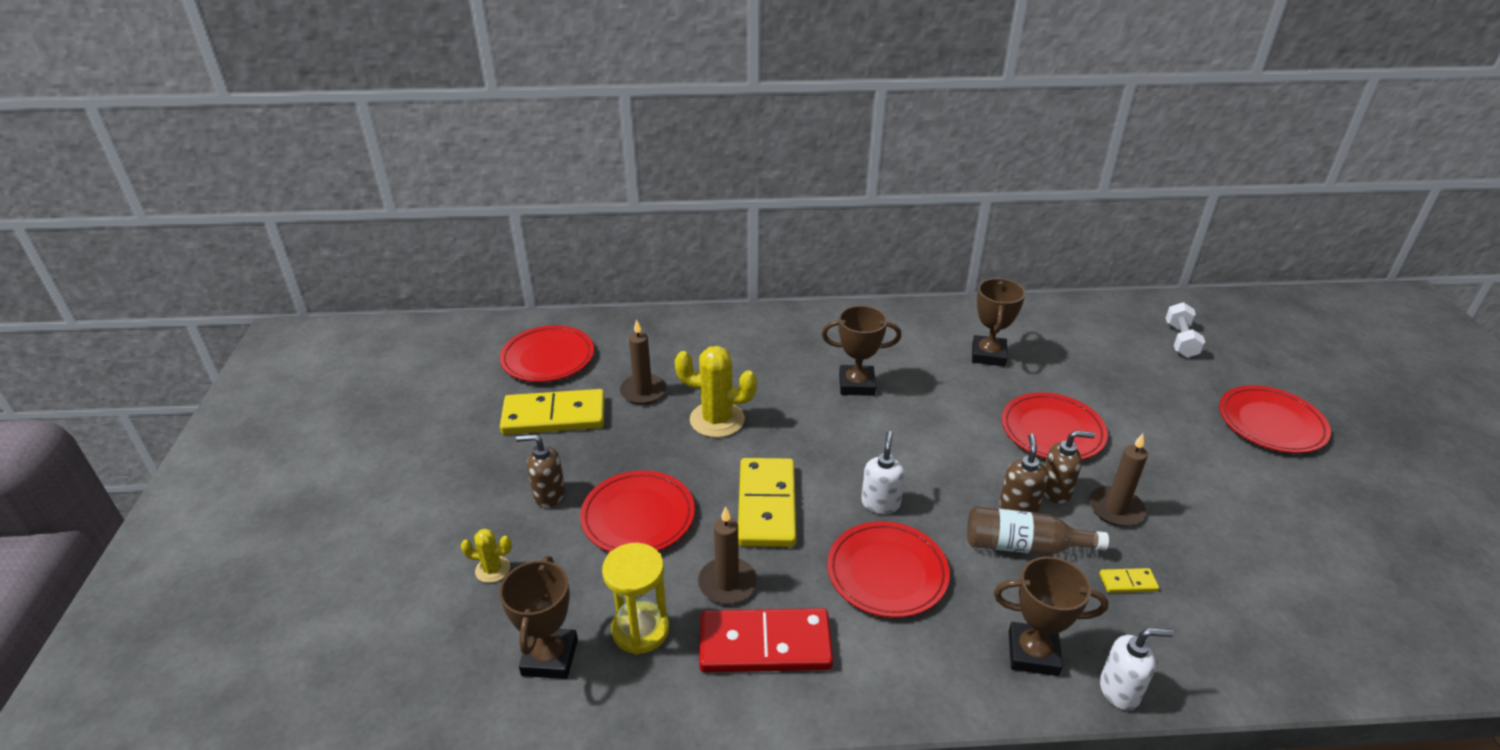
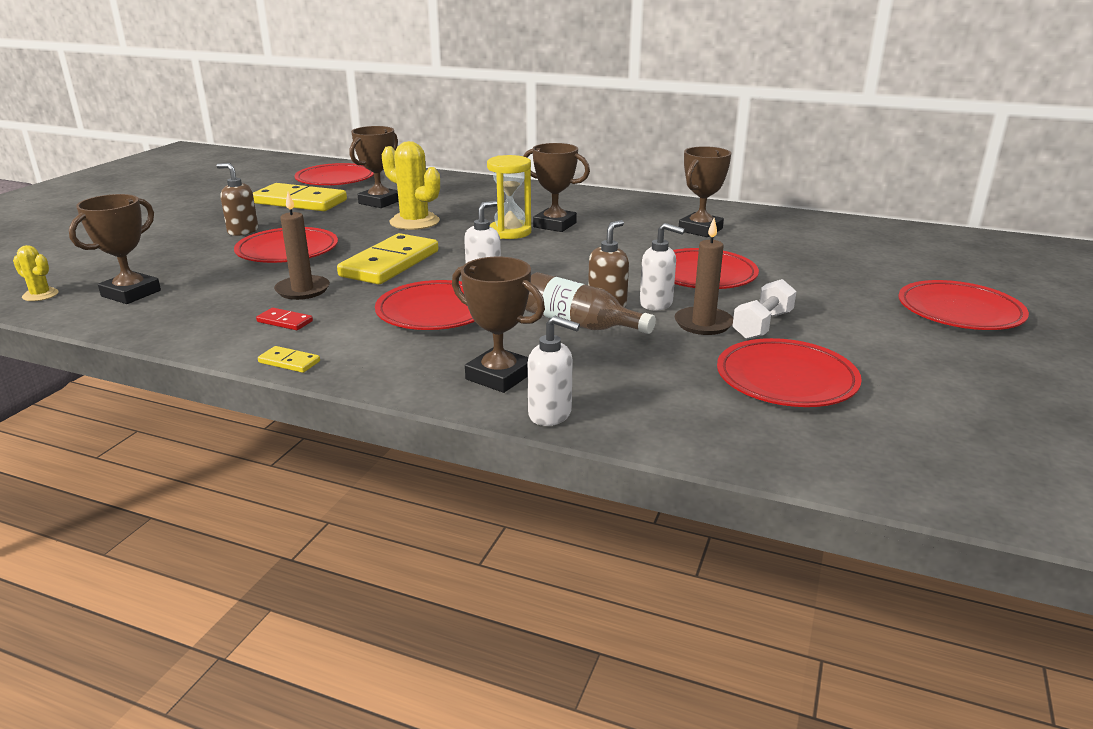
camera: 25 degrees right, 10 degrees down
yellow cactus [461,528,512,583] -> yellow cactus moved to [13,245,59,301]
yellow hourglass [602,543,669,655] -> yellow hourglass moved to [487,155,531,239]
brown candle [619,319,666,405] -> brown trophy [350,126,399,208]
red domino [699,608,833,672] -> red domino [256,308,313,330], size x0.42
brown soap dispenser [1044,430,1095,504] -> white soap dispenser [640,223,685,310]
yellow domino [1100,568,1159,593] -> yellow domino moved to [258,346,320,373]
white dumbbell [1166,302,1205,358] -> white dumbbell moved to [732,279,796,339]
none -> red plate [717,338,862,407]

